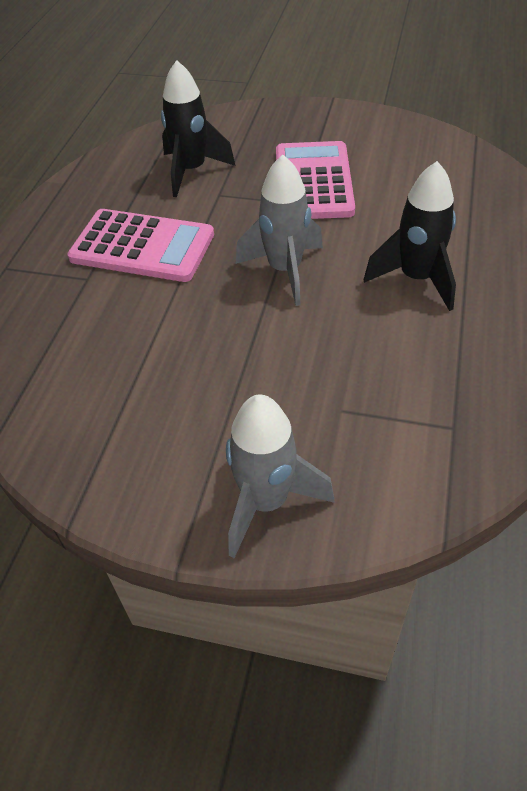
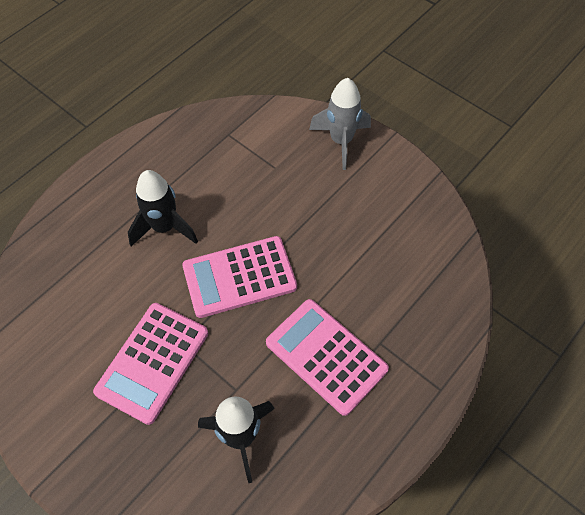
camera: 155 degrees left, 10 degrees up
grey rocket [236,154,323,306] -> pink calculator [182,236,297,318]

